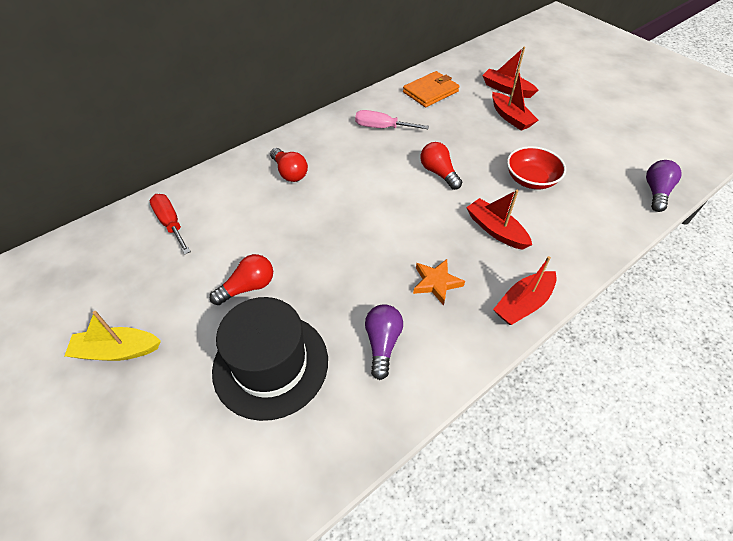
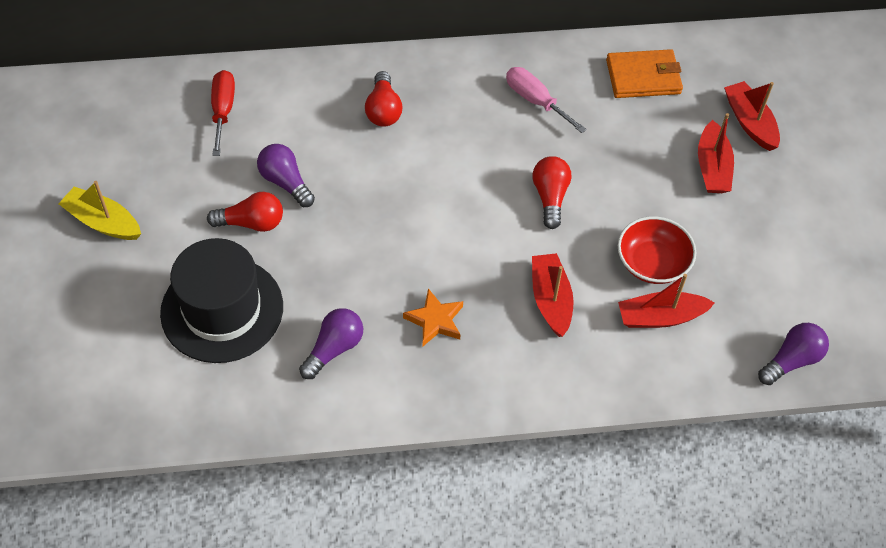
camera: 30 degrees right, 5 degrees up
red boat [493,256,557,325] -> red boat moved to [618,274,715,328]
none -> purple light bulb [257,144,315,207]

